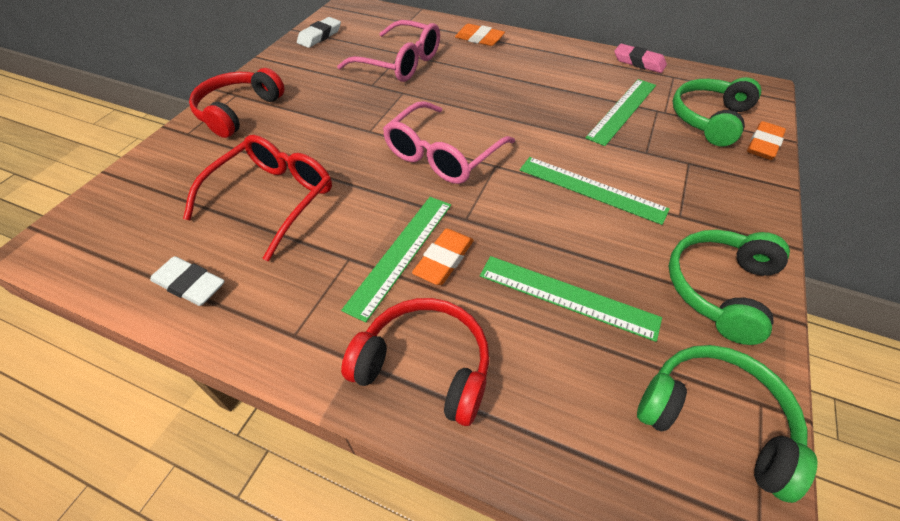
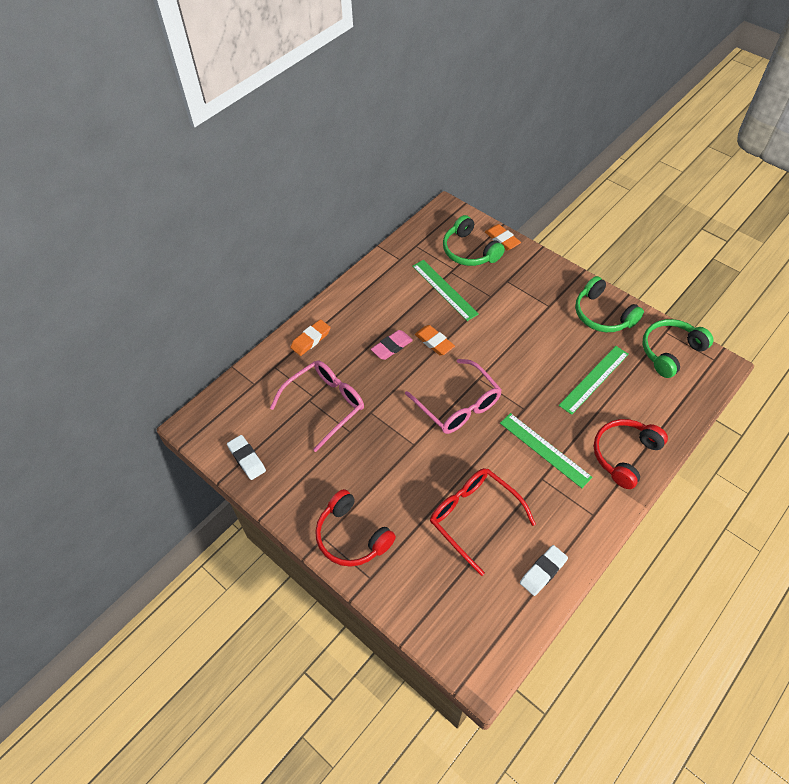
camera: 70 degrees left, 5 degrees up
orange eraser [412,229,474,285] -> orange eraser moved to [415,325,455,356]
green ruler [520,157,670,225] -> none
pink eraser [614,44,667,73] -> pink eraser moved to [371,330,413,360]

